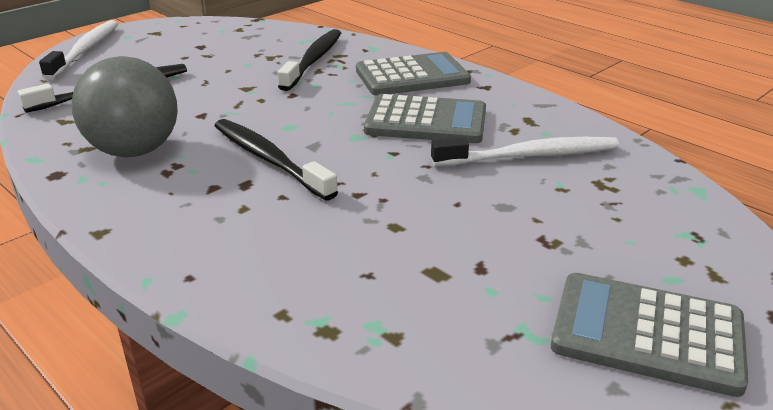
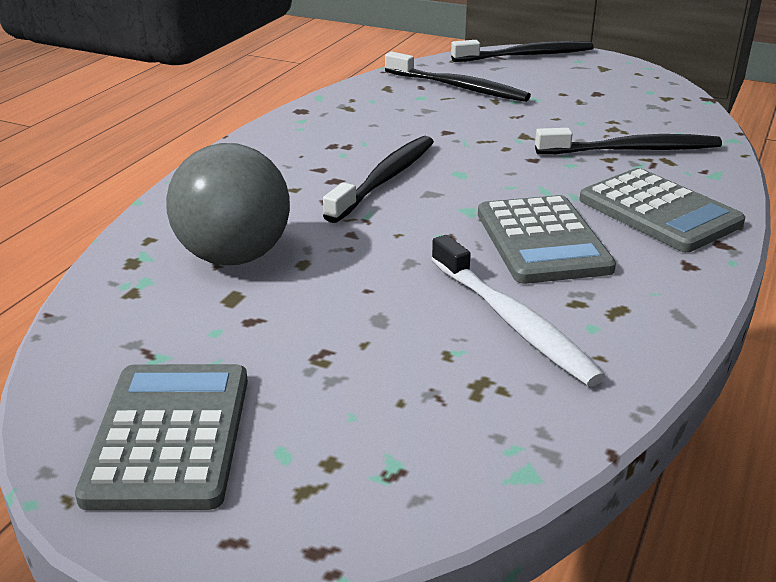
camera: 70 degrees right, 0 degrees up
white toothbrush [39,20,118,80] -> black toothbrush [451,40,594,62]
grey ball [72,56,178,157] -> grey ball moved to [166,143,290,265]

